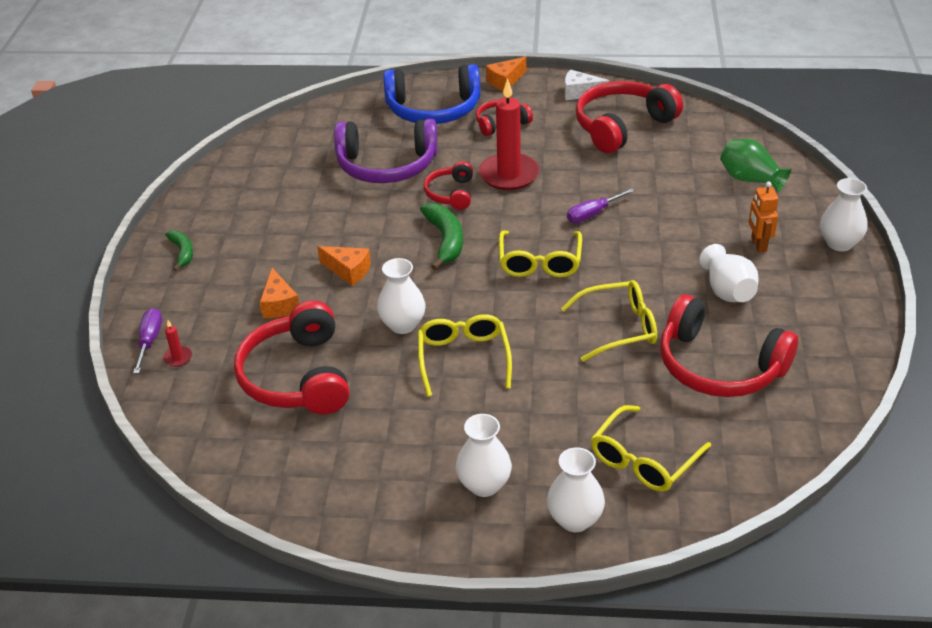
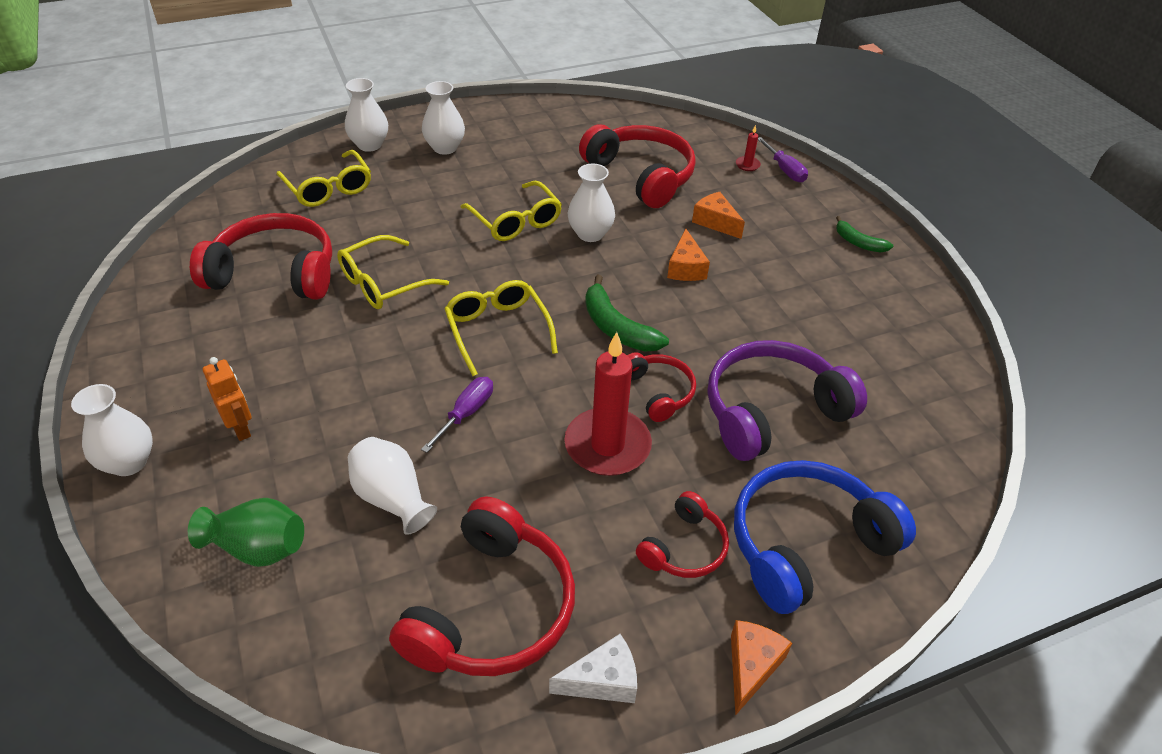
camera: 150 degrees right, 5 degrees up
orange cheese [317,246,371,286] -> orange cheese turned 90 degrees counterclockwise [667,229,710,281]
yellow glasses [591,405,711,492] -> yellow glasses turned 135 degrees clockwise [277,150,371,207]
white vase [700,244,758,302] -> white vase moved to [348,437,437,535]

